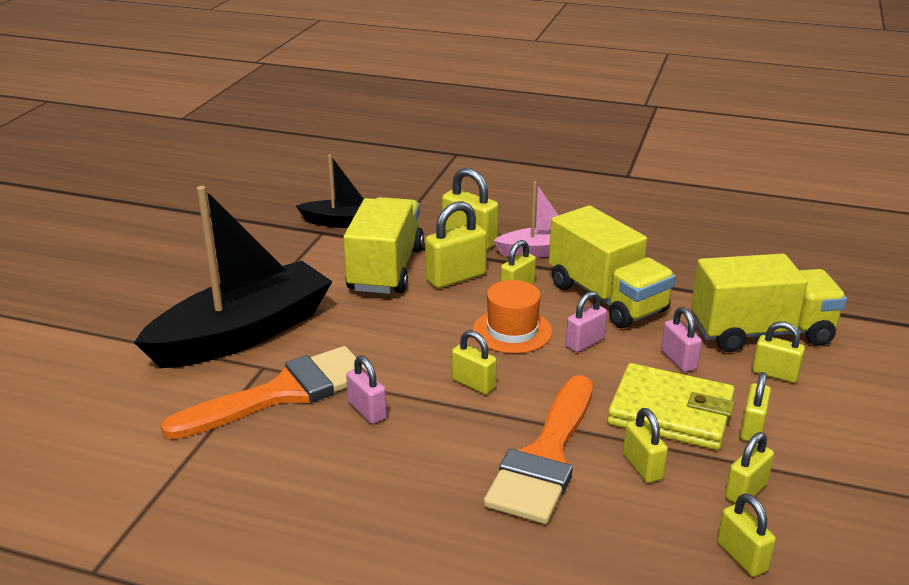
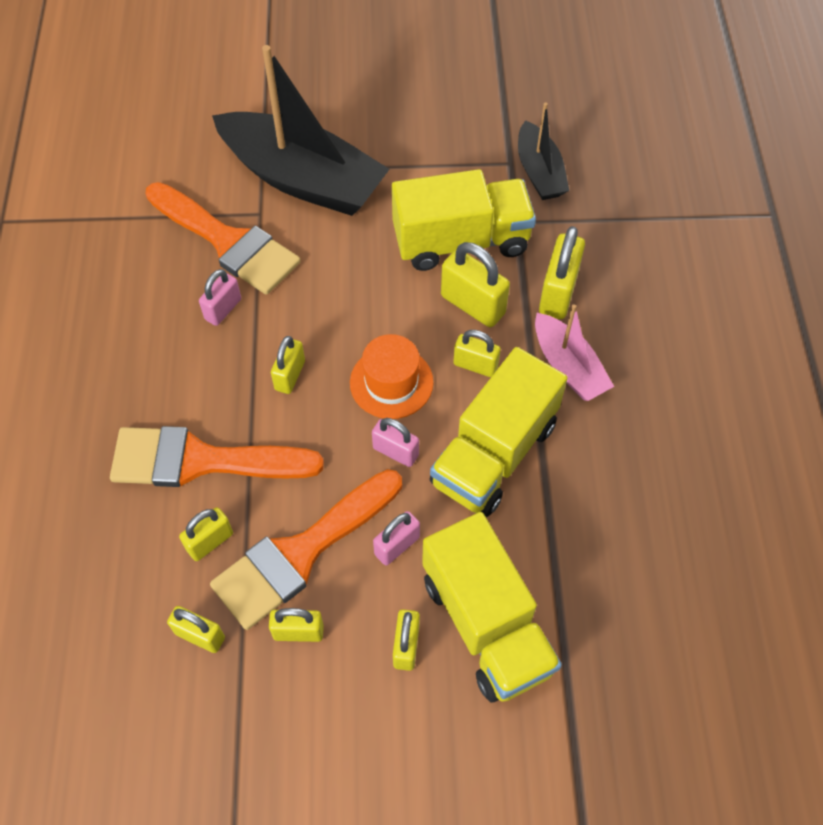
camera: 70 degrees right, 30 degrees up
yellow wallet [607,363,735,450] -> orange brush [210,469,402,630]
yellow padlock [717,493,776,577] -> none

